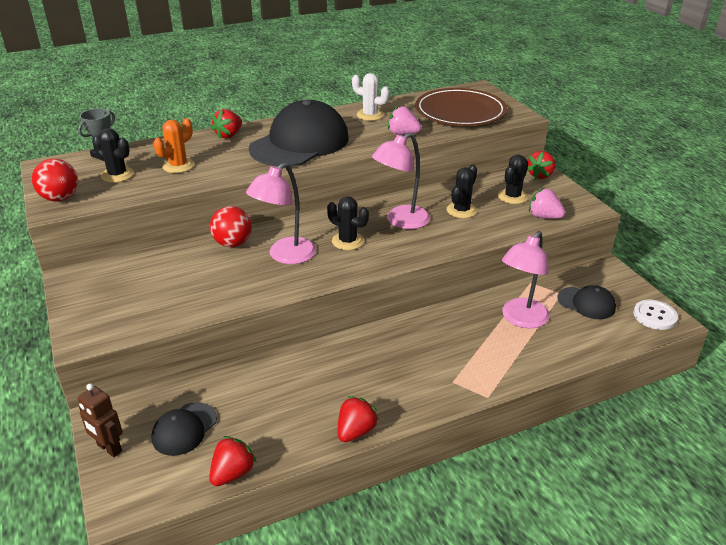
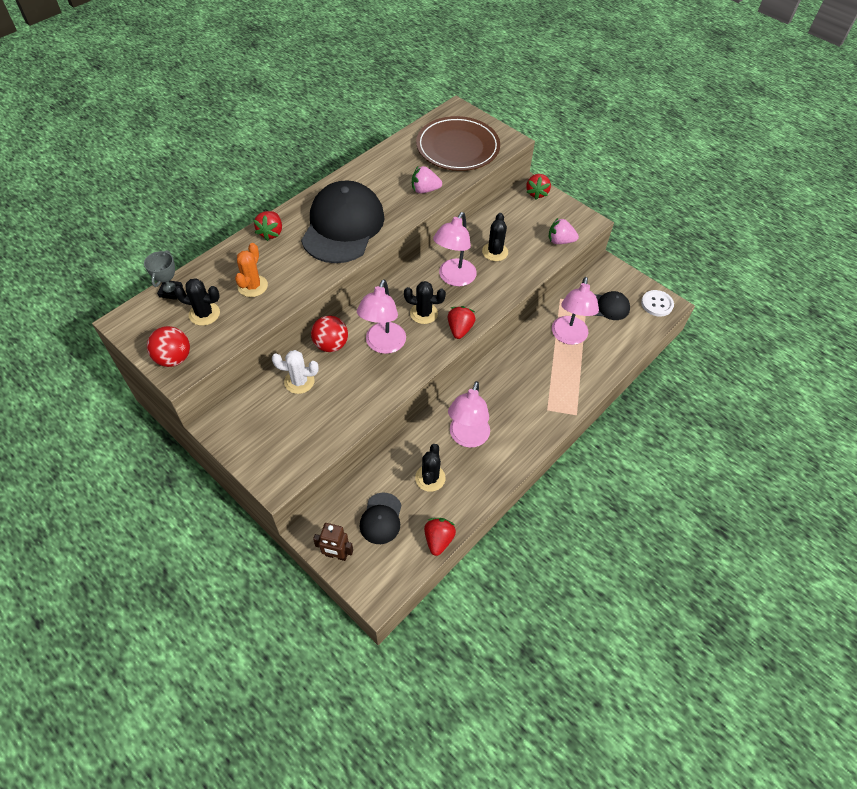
camera: 25 degrees left, 20 degrees up
red strawberry [338,396,379,442] -> red strawberry moved to [448,306,476,339]
white cactus [352,73,390,121] -> white cactus moved to [272,350,319,394]
black cactus [498,154,528,204] -> black cactus moved to [415,444,446,492]
none -> pink lamp [448,381,490,448]

